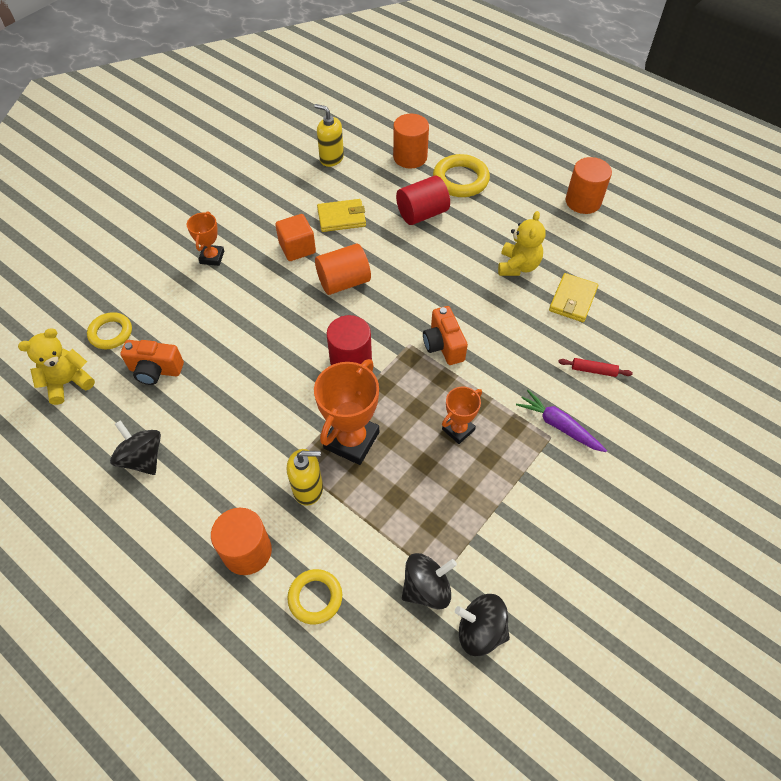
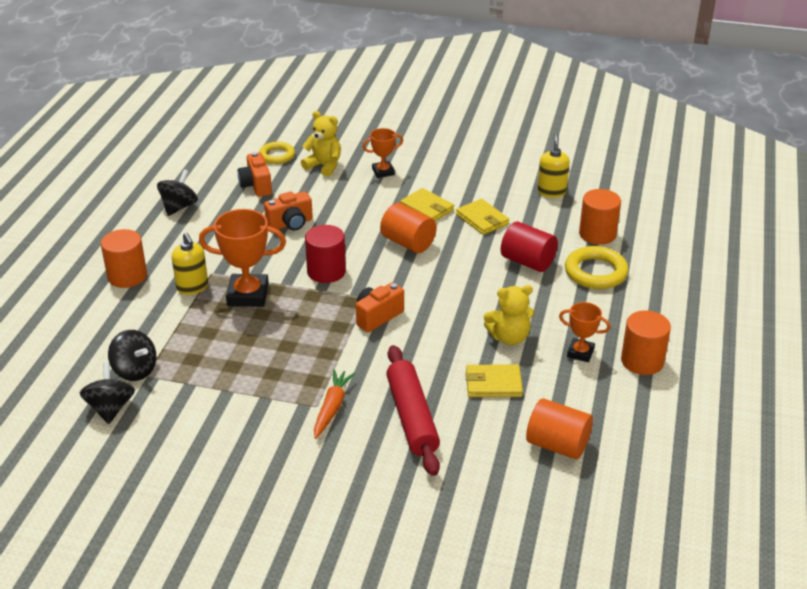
camera: 65 degrees right, 20 degrees down
yellow teddy bear [18,328,95,405] -> yellow teddy bear moved to [301,111,341,177]
orange cube [275,214,316,261] -> yellow wallet [400,188,454,221]
yellow ring [287,569,342,624] -> none
orange trophy [442,387,482,444] -> orange trophy moved to [559,302,610,362]
purple carrot [516,390,607,452] -> orange carrot [314,369,355,439]
red rolling pin [559,358,633,377] -> red rolling pin [386,345,440,476], size x2.36
none -> orange camera [264,191,313,231]
none -> orange cylinder [526,398,593,460]

